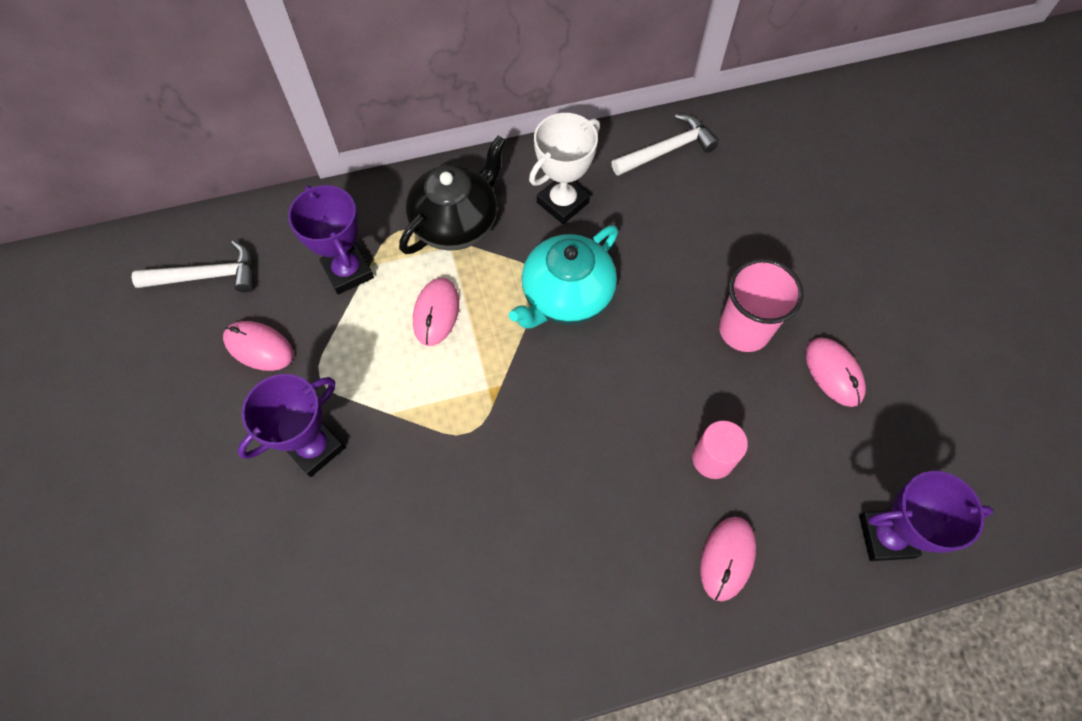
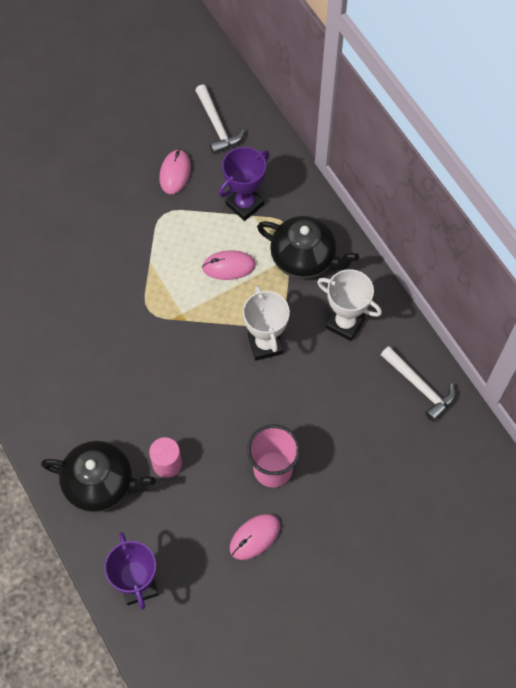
camera: 75 degrees right, 0 degrees up
purple trophy [237,374,345,477] -> none
turquoise teapot [509,226,618,328] -> white trophy [243,286,290,361]
pink mouse [700,517,756,601] -> black teapot [41,441,156,512]

